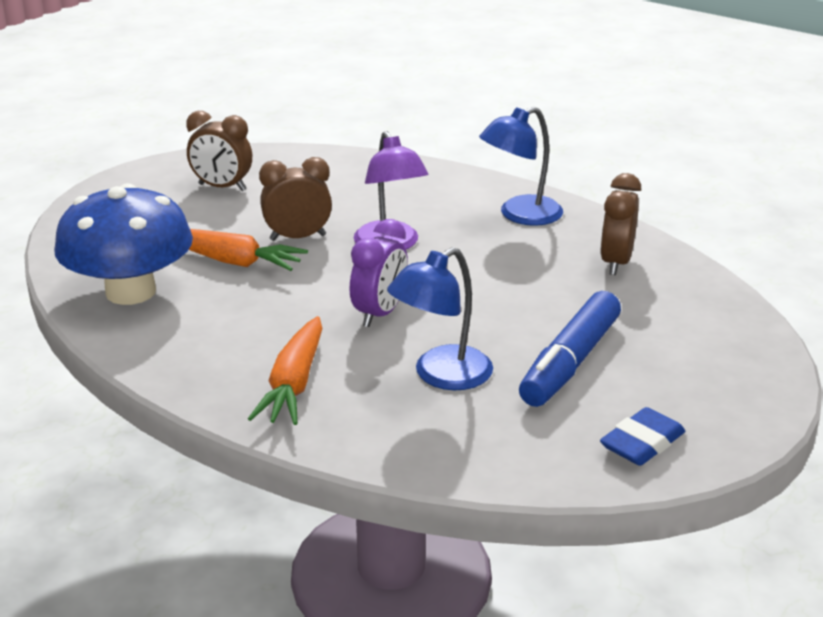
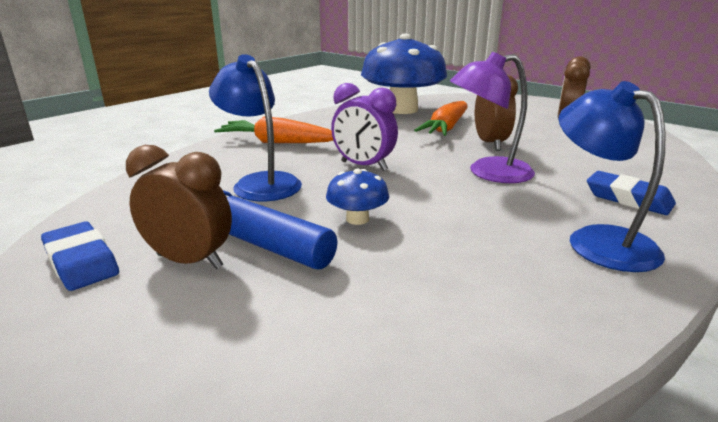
camera: 95 degrees right, 5 degrees down
brown clock [600,173,641,275] -> brown clock moved to [126,145,232,269]
none -> blue mushroom [326,169,389,225]
none -> blue eraser [587,171,676,215]

